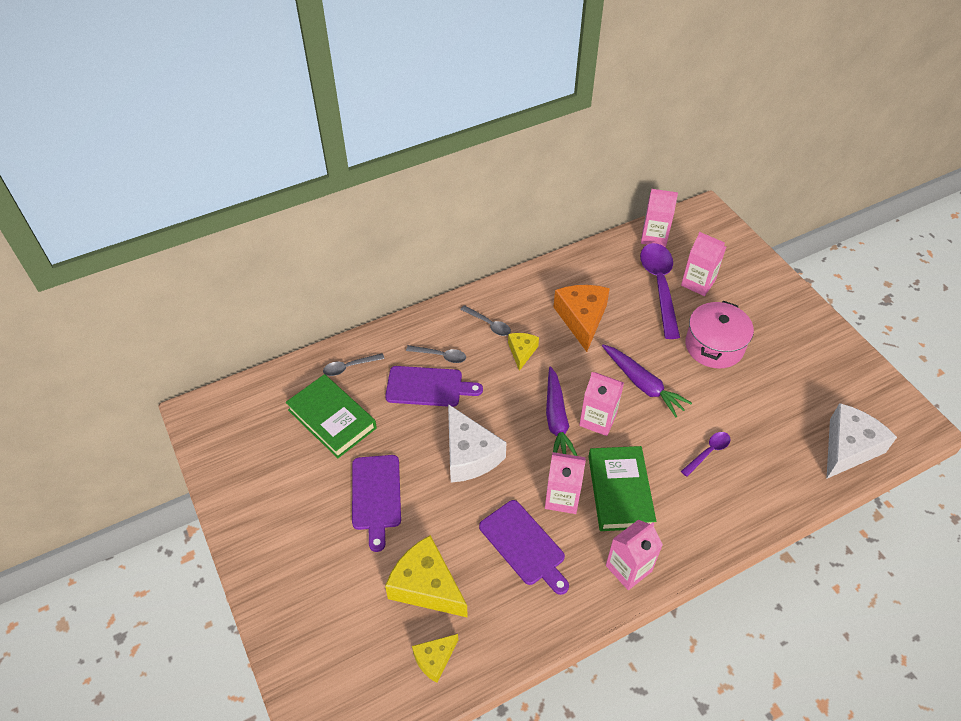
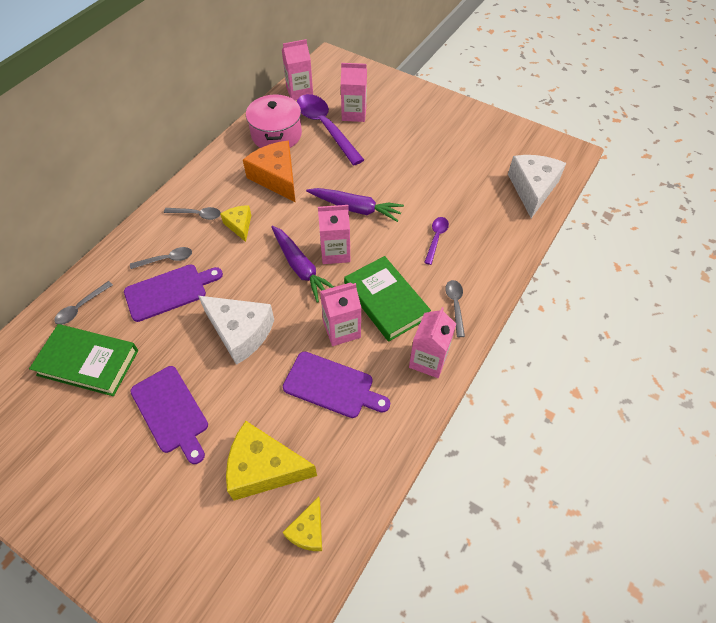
camera: 30 degrees left, 5 degrees up
pink pot [685,301,754,368] -> pink pot moved to [246,94,302,148]
none -> grey spoon [445,280,465,337]

